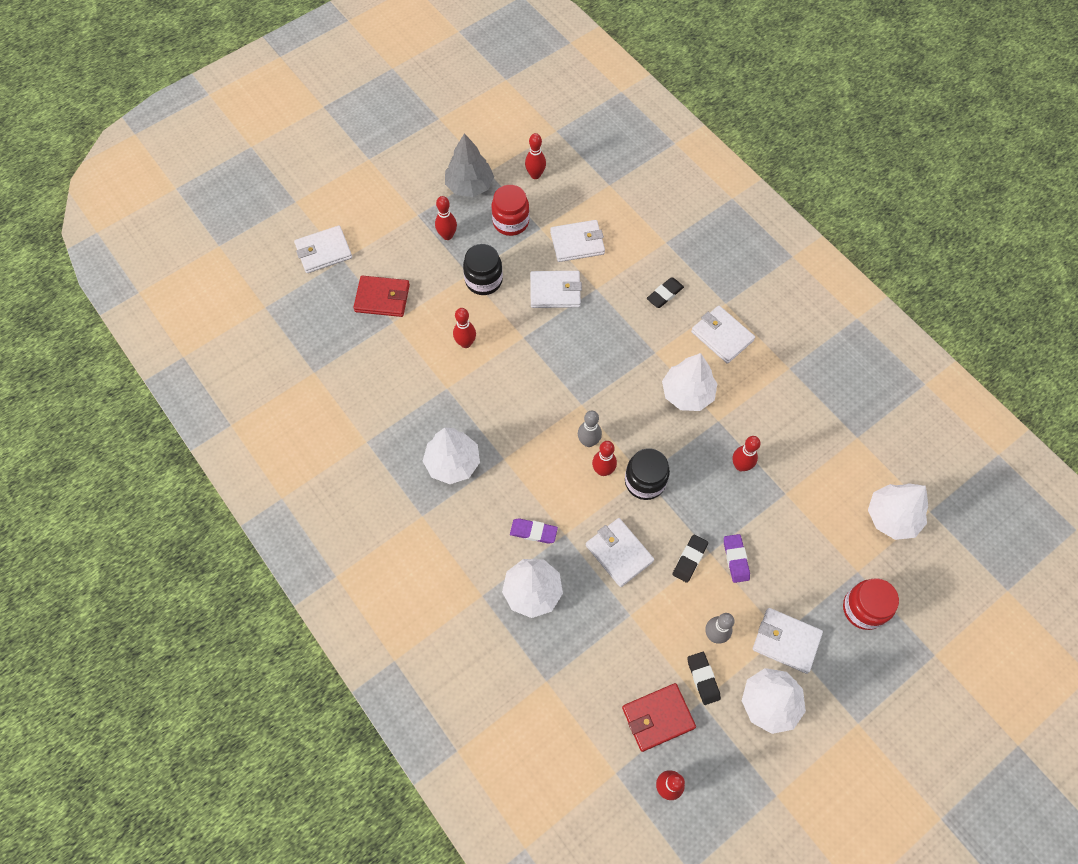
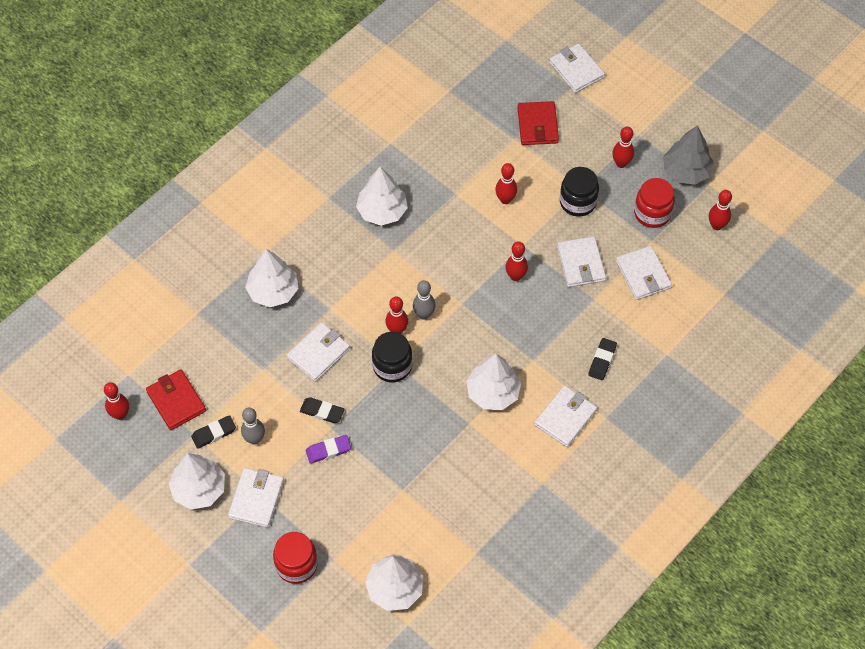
camera: 80 degrees right, 5 degrees down
purple eraser [510,518,558,544] -> none
black eraser [646,277,684,308] -> black eraser turned 75 degrees clockwise [588,338,617,380]
red bowling pin [733,436,761,471] -> red bowling pin moved to [505,241,528,281]

